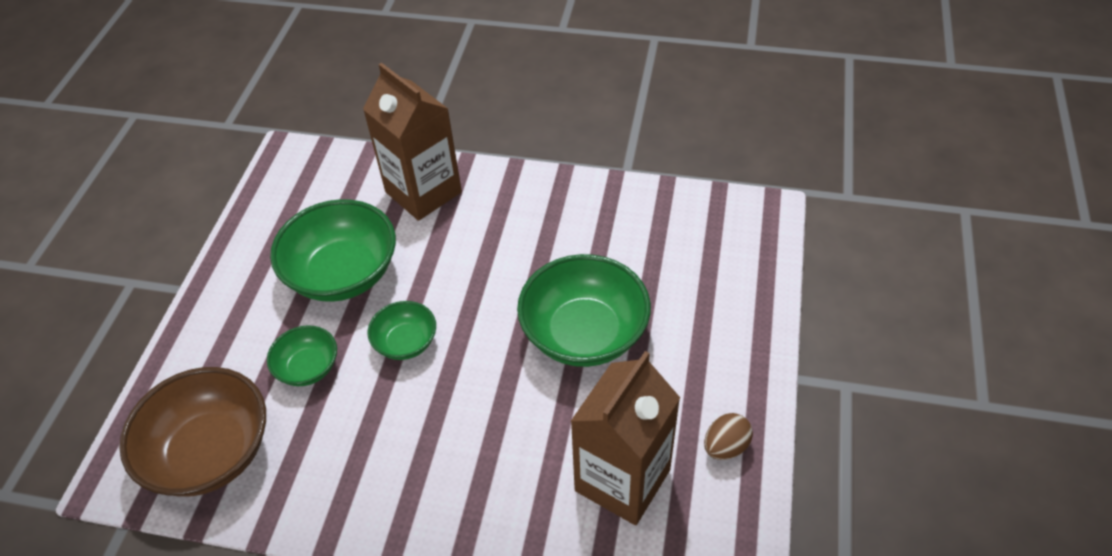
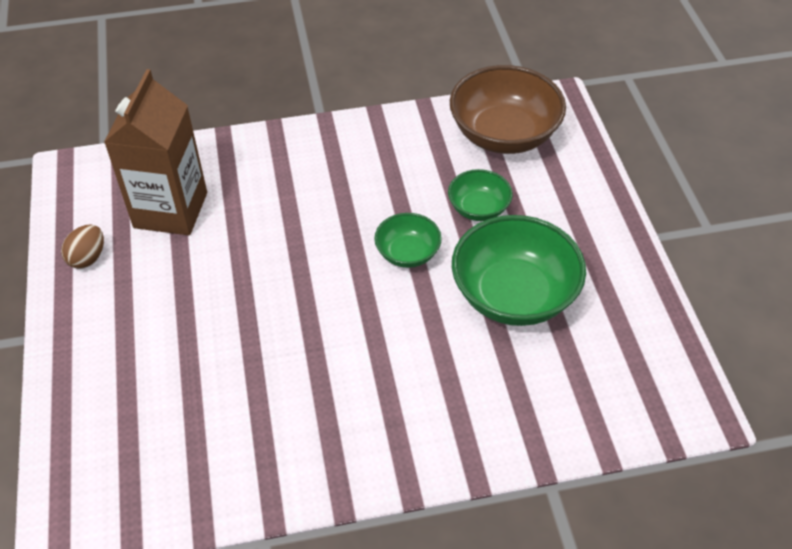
camera: 155 degrees right, 0 degrees up
brown carton [363,63,462,221] -> none
green bowl [517,254,651,367] -> none

